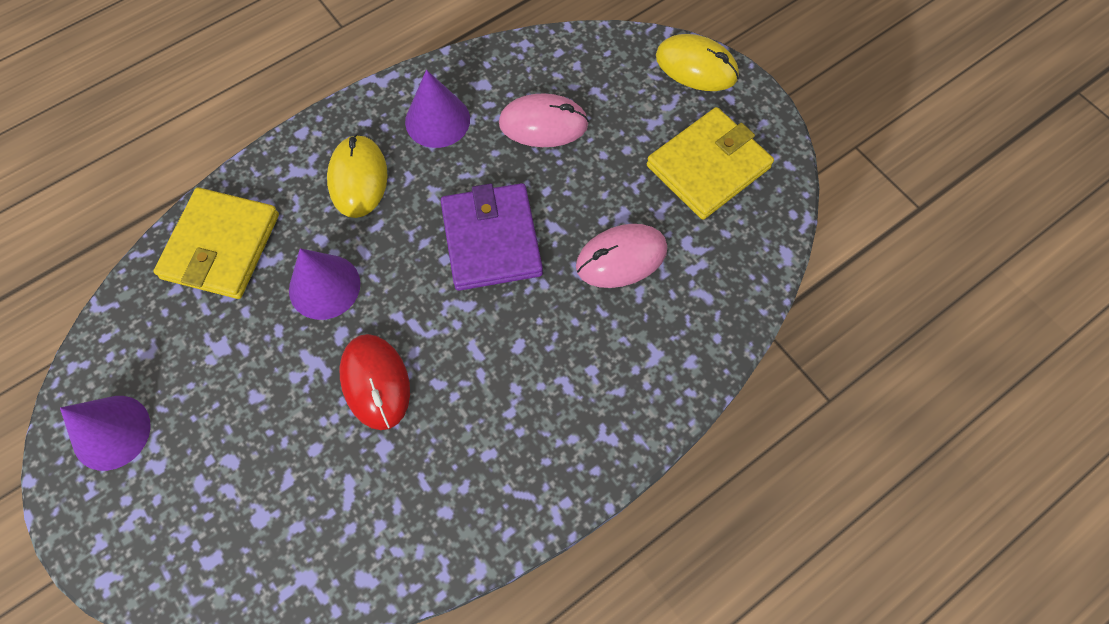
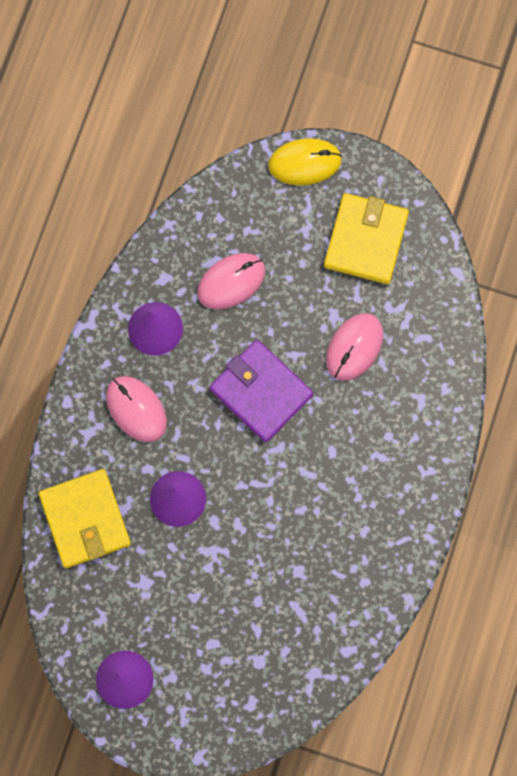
camera: 35 degrees left, 10 degrees up
yellow mouse [327,134,388,218] -> pink mouse [106,376,167,442]
red mouse [340,334,410,430] -> none

